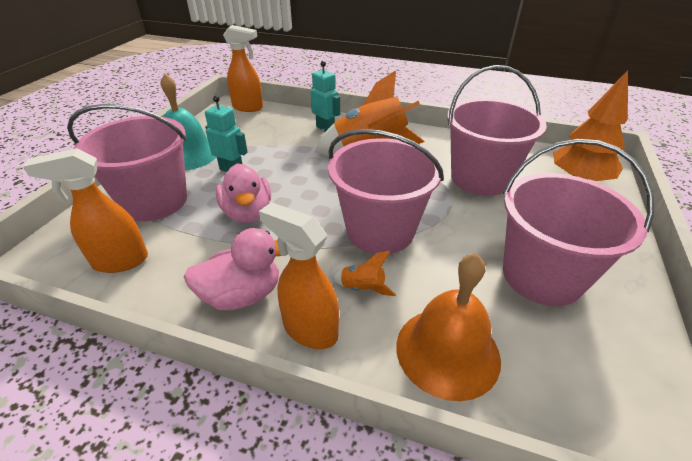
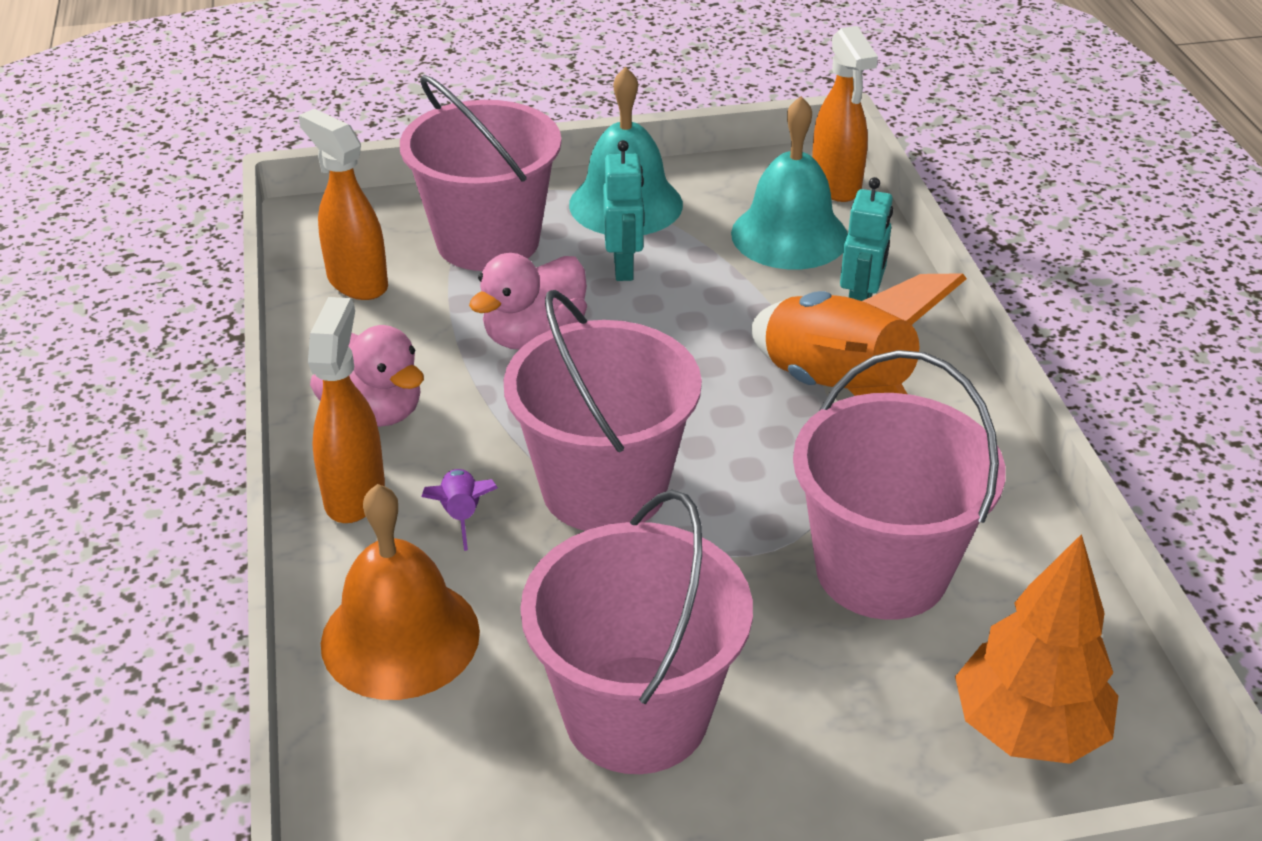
camera: 60 degrees right, 0 degrees up
orange rocket [332,251,396,296] -> purple rocket [421,469,498,551]
none -> turquoise bell [731,96,848,270]

